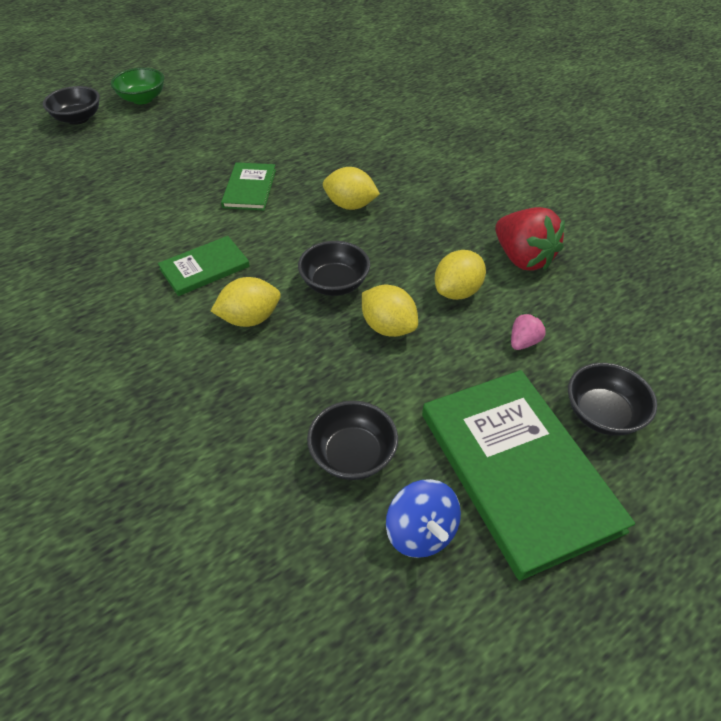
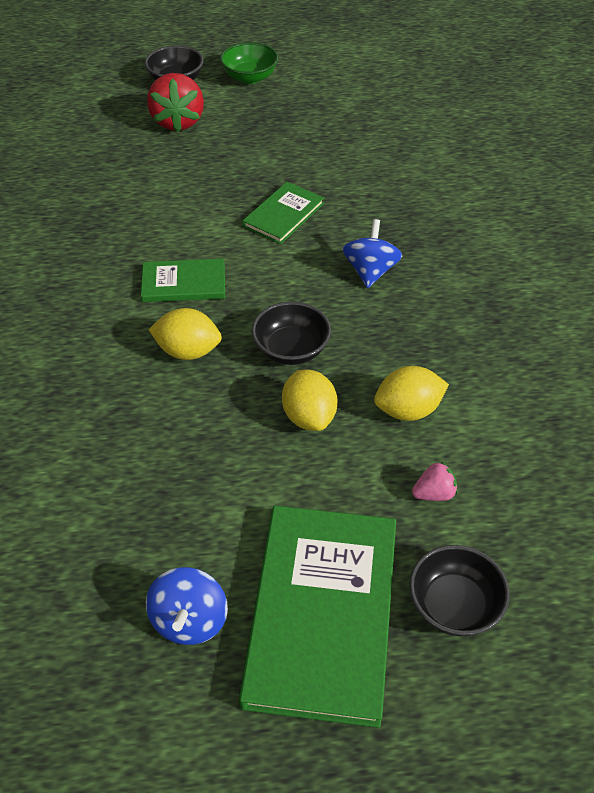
camera: 30 degrees right, 0 degrees up
black bowl [307,401,398,480] -> none
yellow lemon [323,167,380,210] -> blue spinning top [342,219,402,288]
red strawberry [495,207,565,270] -> red strawberry moved to [147,73,204,132]

